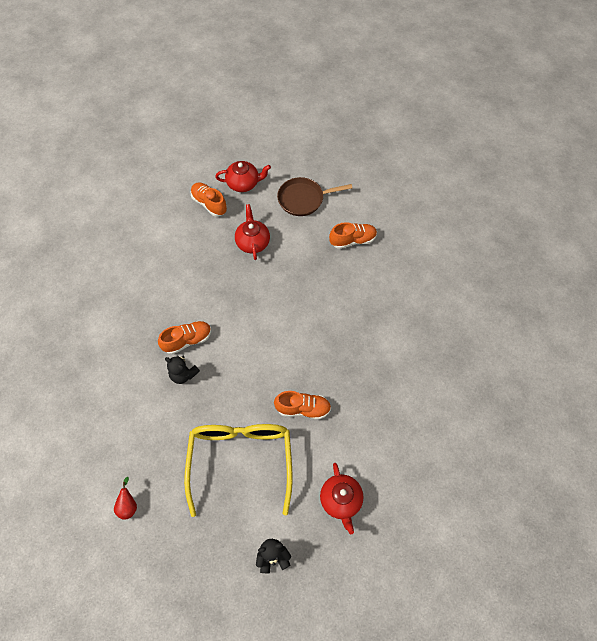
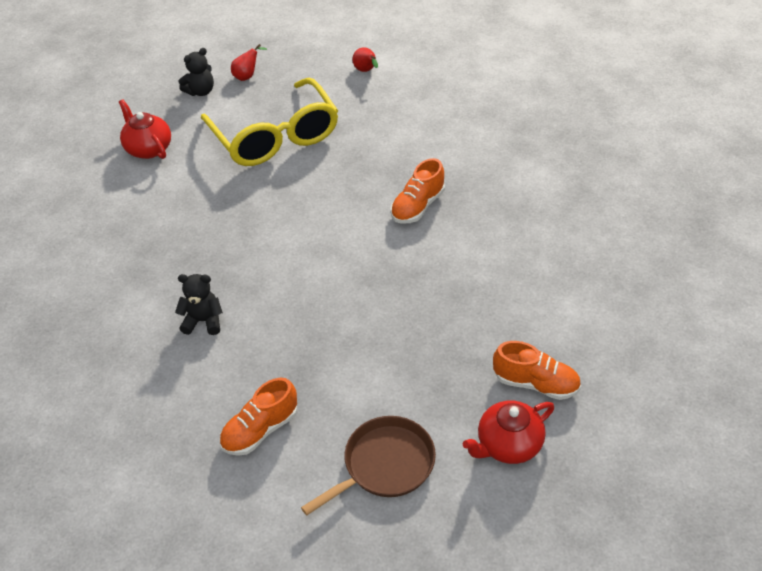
camera: 155 degrees right, 15 degrees down
black teddy bear [165,356,200,384] -> black teddy bear moved to [175,274,223,335]
red teapot [235,204,270,260] -> none
orange shoe [274,391,331,420] -> none
none -> red pear [231,44,267,81]

